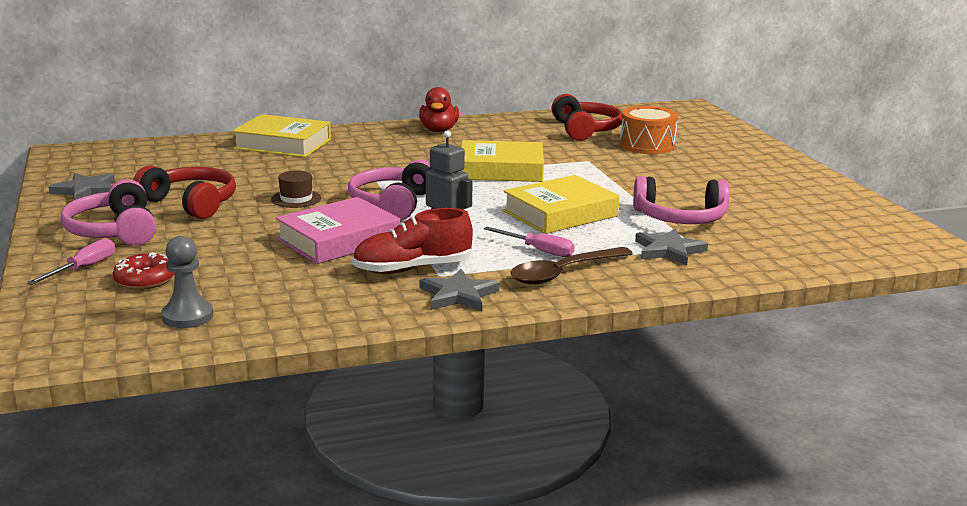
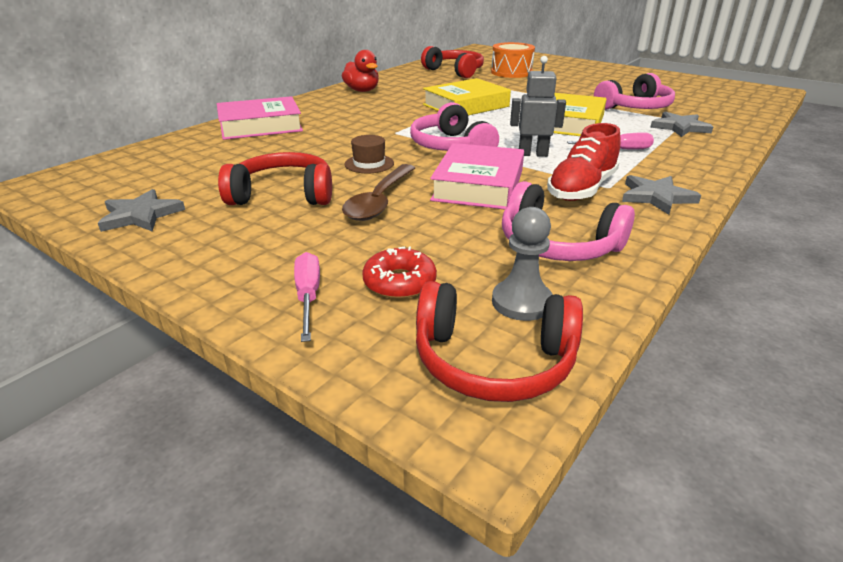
camera: 35 degrees left, 10 degrees up
pink headphones [61,179,156,245] -> pink headphones moved to [502,181,635,261]
yellow book [232,114,331,157] -> pink book [217,96,303,140]
brown spoon [511,247,633,285] -> brown spoon moved to [342,164,415,221]
none -> red headphones [416,281,583,402]

